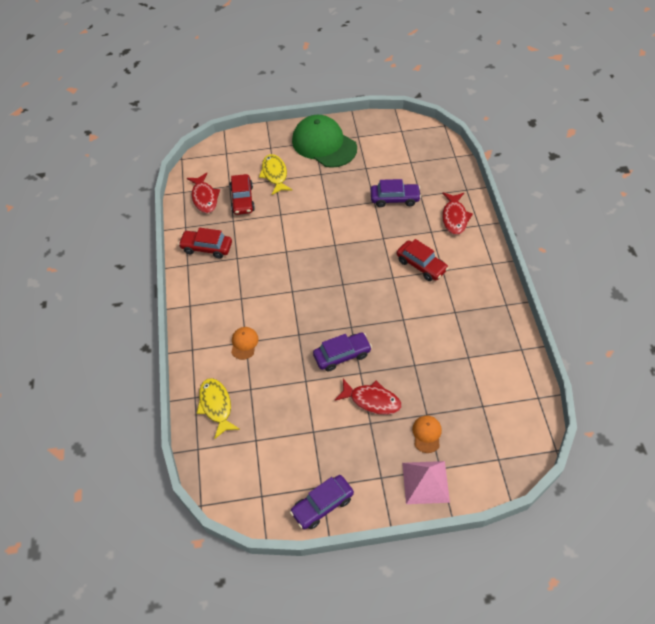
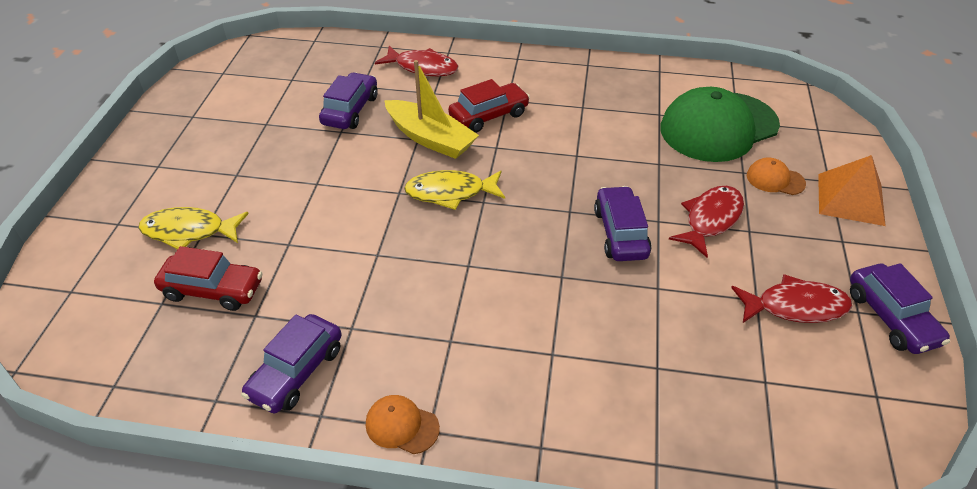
camera: 75 degrees left, 10 degrees down
red car [178,228,232,259] -> purple car [241,314,342,413]
red fish [187,173,220,213] -> red fish moved to [731,274,852,323]
yellow fish [197,378,240,439] -> yellow fish moved to [404,170,505,210]
orange cap [231,327,259,360] -> orange cap moved to [366,395,440,454]
green cap [292,115,357,168] -> green cap moved to [661,87,780,162]
pink pyramid [402,461,450,504] -> orange pyramid [818,155,886,226]
none -> yellow boat [384,60,479,159]

